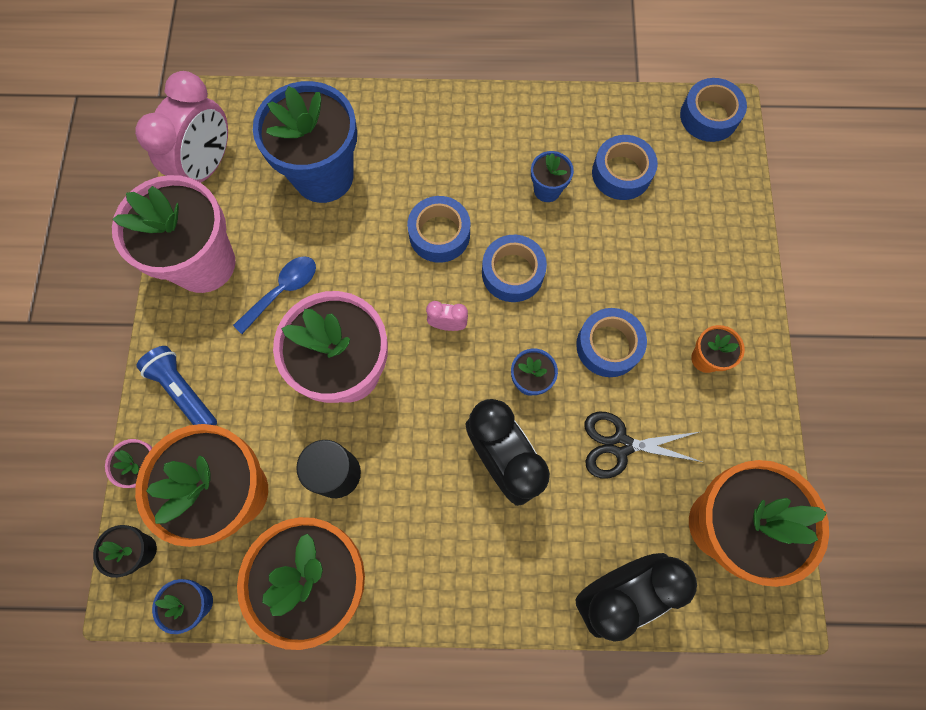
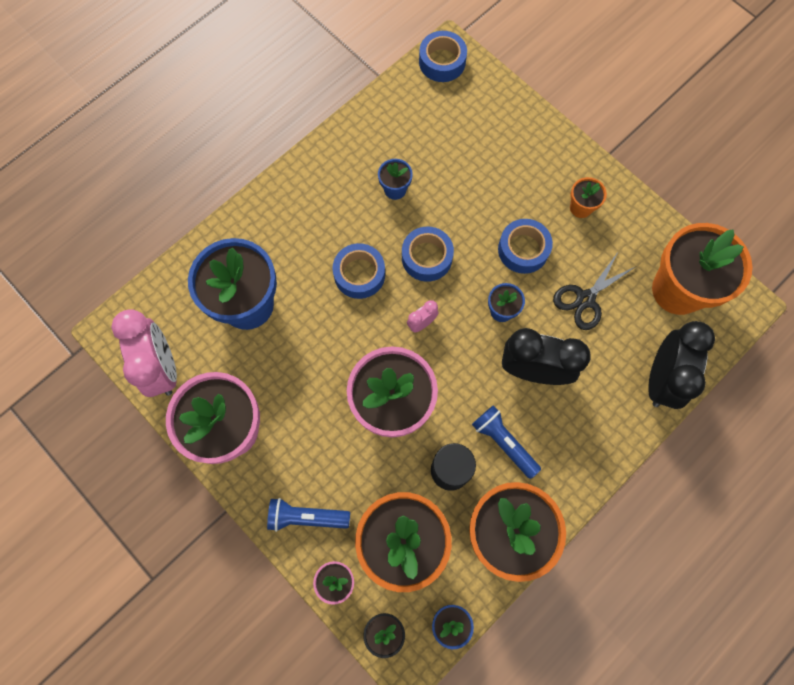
camera: 45 degrees left, 0 degrees up
blue spoon [233,256,316,334] -> none
blue tape [592,135,658,200] -> none
none -> blue flashlight [472,405,541,479]

